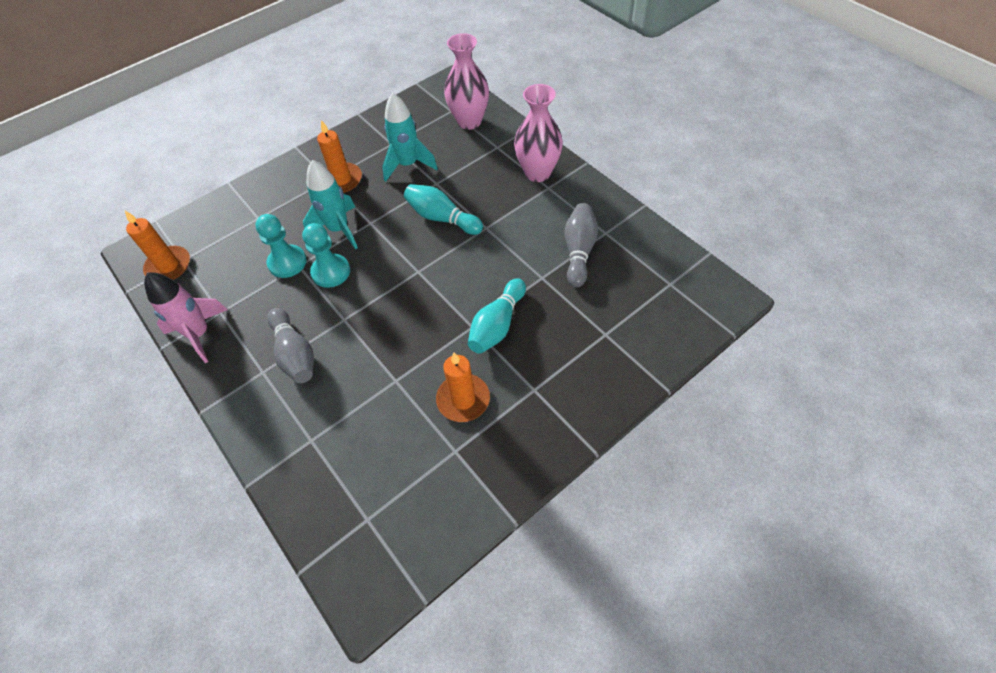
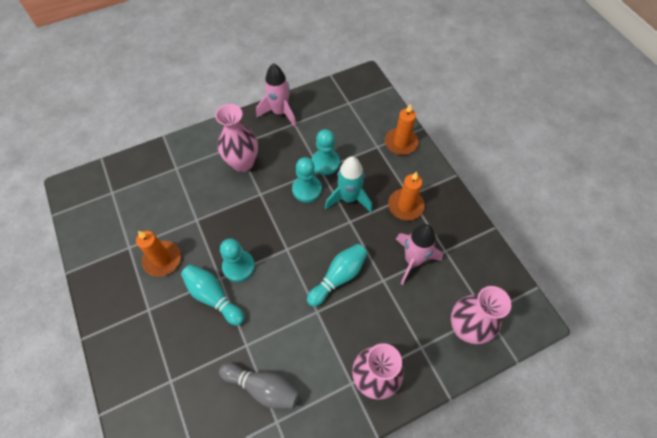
camera: 100 degrees right, 5 degrees up
orange candle [125,211,190,280] -> orange candle moved to [385,103,419,155]
grey bowling pin [267,308,314,383] -> pink vase [215,104,258,172]
turquoise rocket [382,93,438,182] -> pink rocket [396,224,443,285]
none -> turquoise pawn [220,238,255,282]

